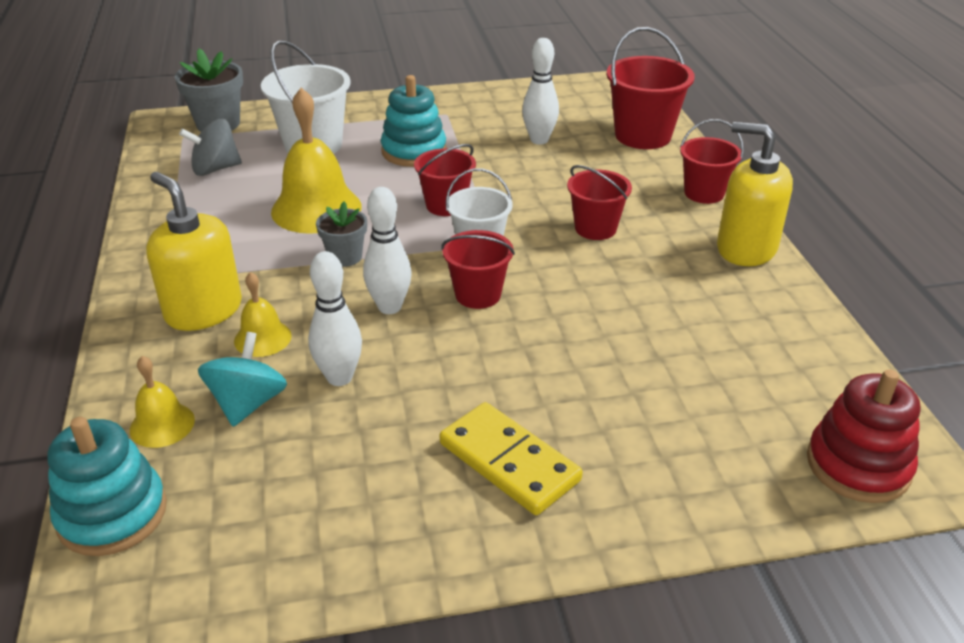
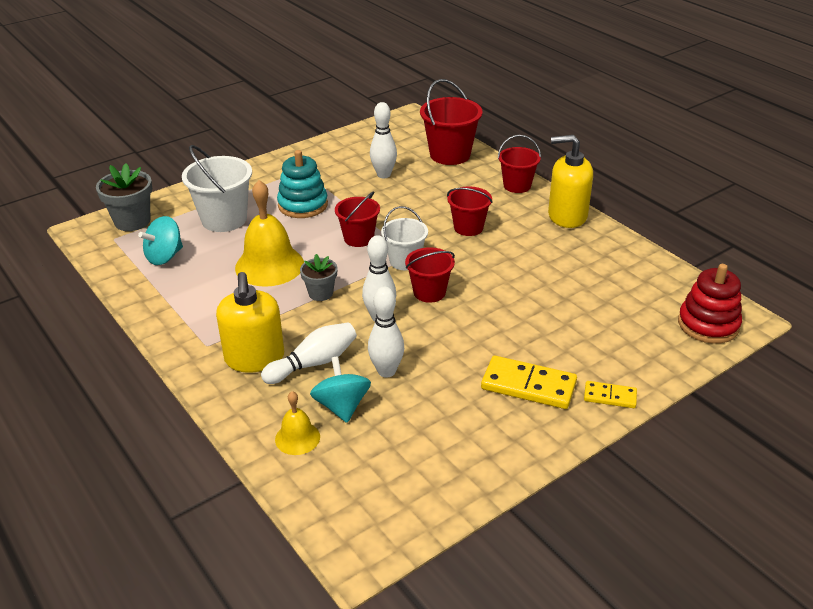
camera: 25 degrees left, 0 degrees up
turquoise stacking toy [47,417,167,556] -> none
yellow soap dispenser [146,172,242,331] -> yellow soap dispenser turned 120 degrees counterclockwise [216,272,284,373]
grey spinning top [179,119,242,176] -> turquoise spinning top [138,216,183,265]
yellow bell [234,272,292,357] -> white bowling pin [261,322,357,384]
none -> yellow domino [584,381,637,408]

